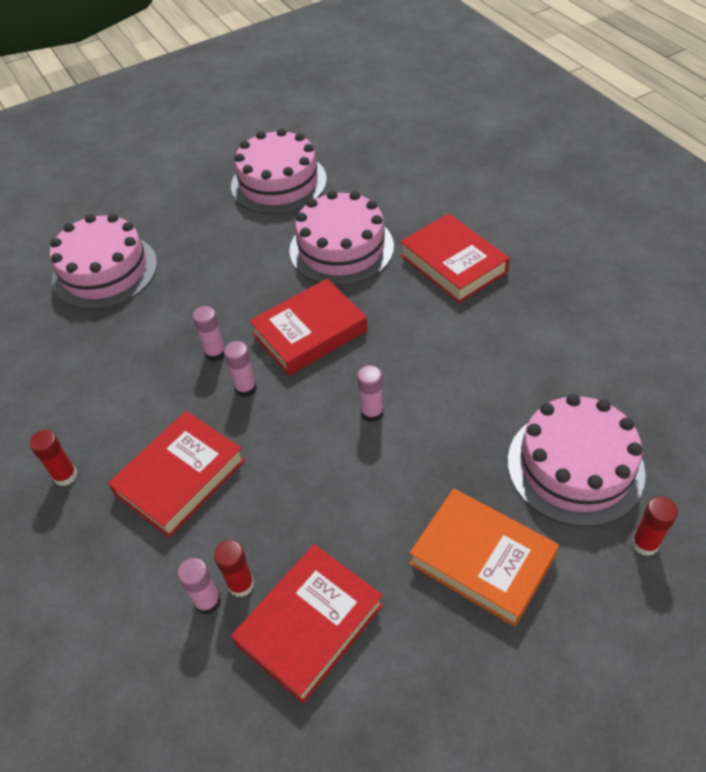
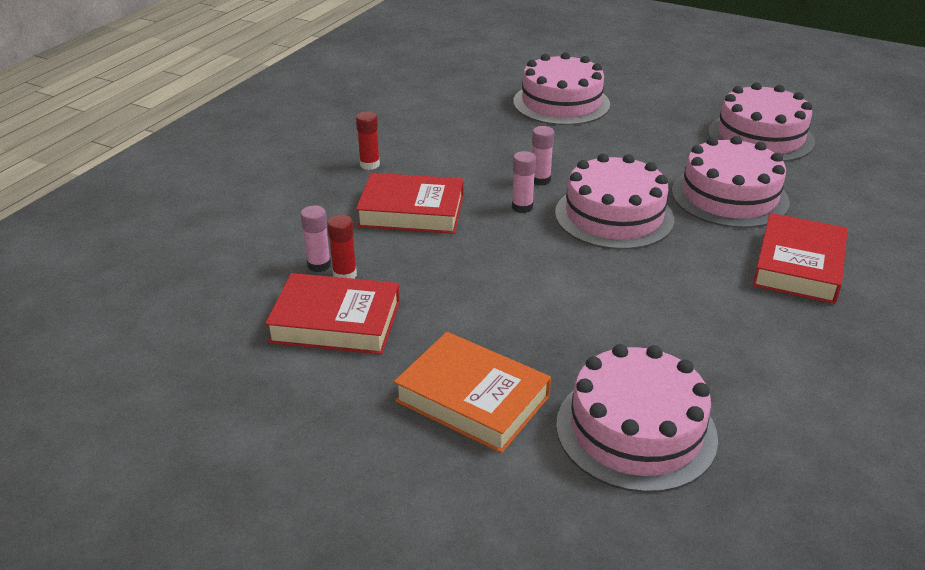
camera: 55 degrees right, 15 degrees down
red book [249,279,367,376] -> pink cake [555,153,674,250]
pink glue stick [357,365,384,422] -> none
orange book [409,489,559,627] -> orange book turned 60 degrees counterclockwise [394,332,551,453]
red glue stick [632,497,678,556] -> none

